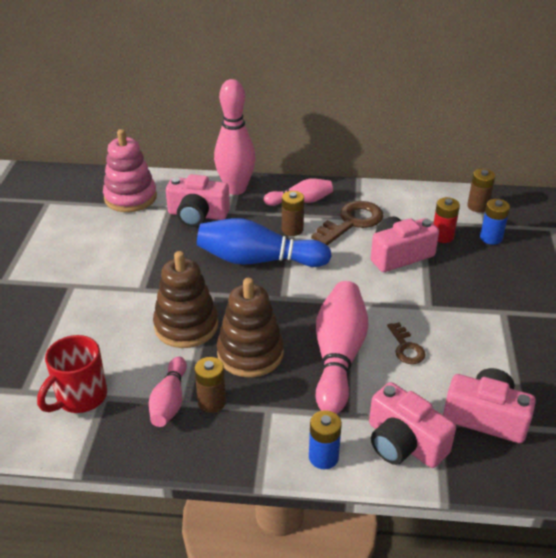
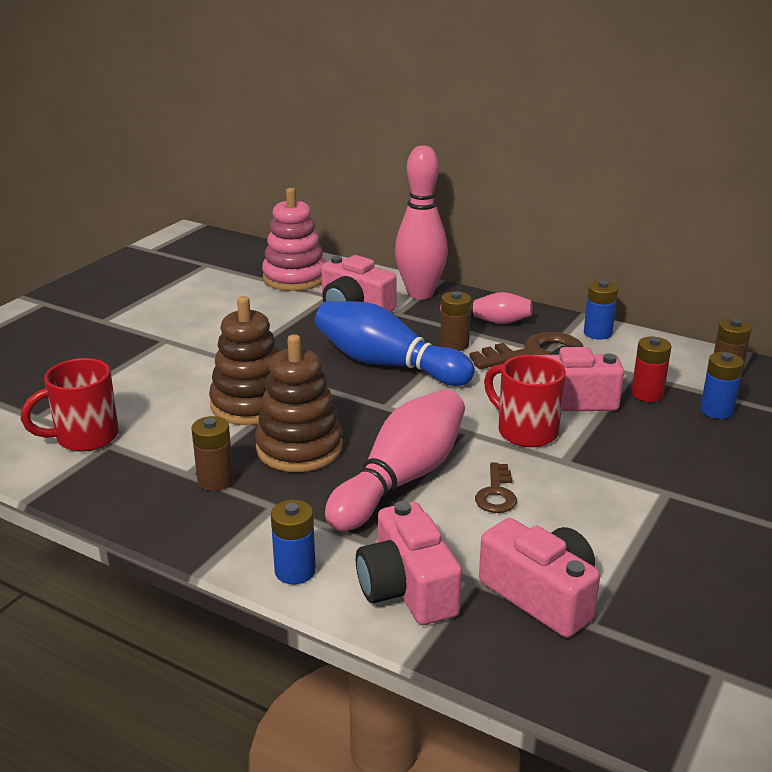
camera: 25 degrees right, 10 degrees down
pink bowling pin [149,357,187,427] -> none
none -> red mug [484,355,566,447]
none -> blue battery [584,281,618,340]

